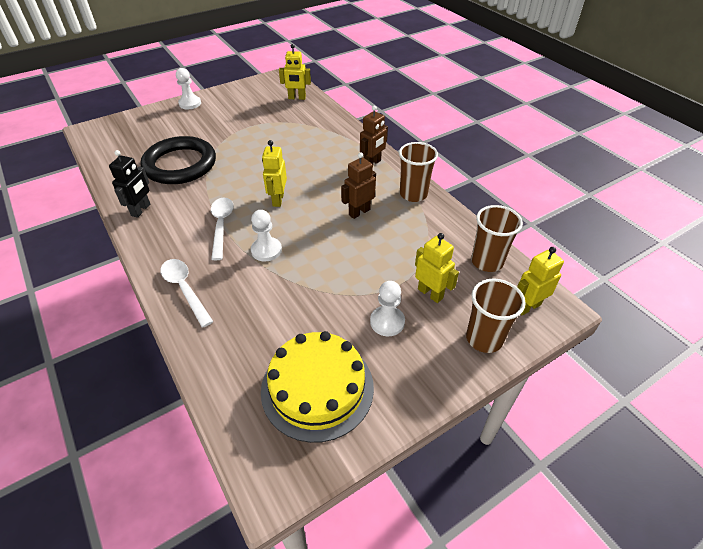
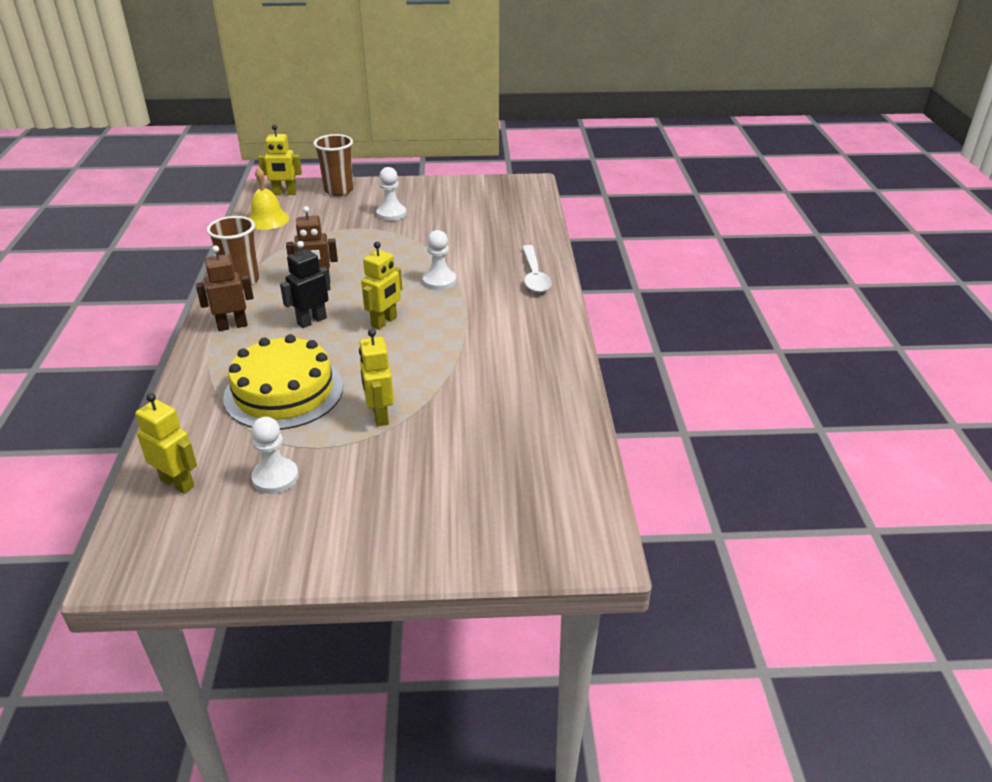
camera: 150 degrees left, 10 degrees down
black robot [109,150,150,218] -> black robot moved to [280,241,331,328]
black ring [140,136,216,184] -> none
white pawn [176,68,201,109] -> white pawn moved to [251,417,299,494]
white spoon [211,198,234,260] -> none
yellow cake [261,331,374,443] -> yellow cake moved to [223,334,343,430]
yellow robot [415,233,459,303] -> yellow robot moved to [359,329,394,426]
brown cup [471,205,523,272] -> yellow bell [248,167,289,230]

